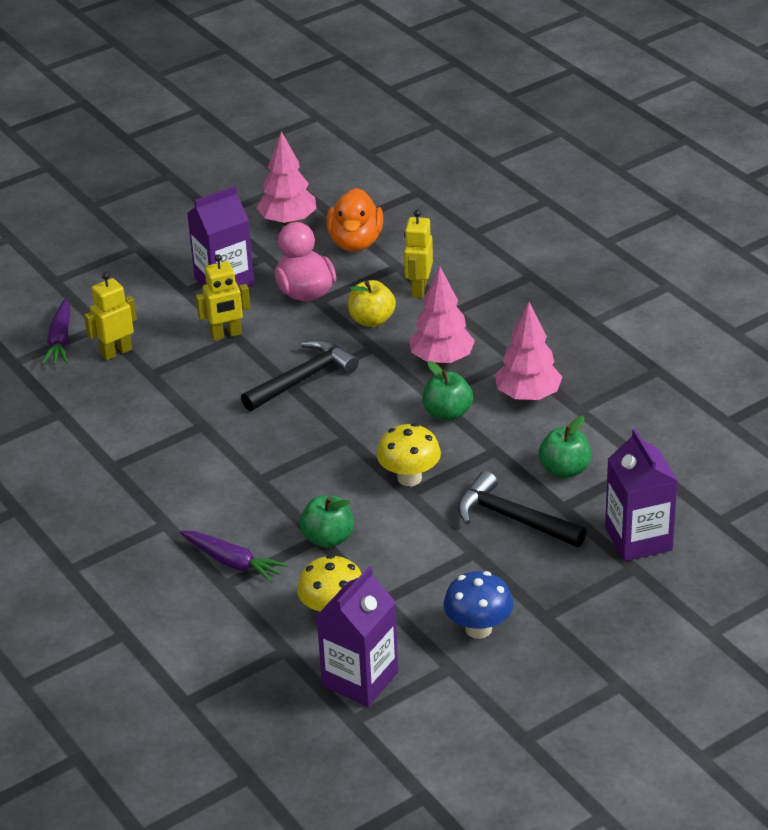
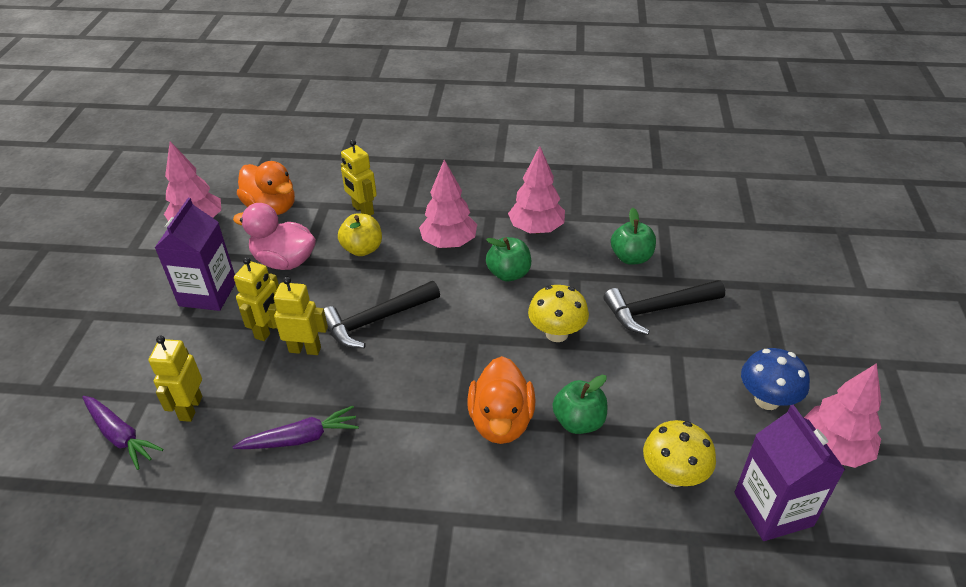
camera: 50 degrees left, 5 degrees up
purple carrot [180,531,288,583] -> purple carrot moved to [233,406,359,449]
black hammer [241,340,359,411] -> black hammer turned 120 degrees counterclockwise [324,281,440,348]
purple carton [605,428,678,561] -> none
none -> yellow robot [268,277,328,355]
none -> orange duck [467,356,536,444]
none -> pink tree [804,363,881,468]

